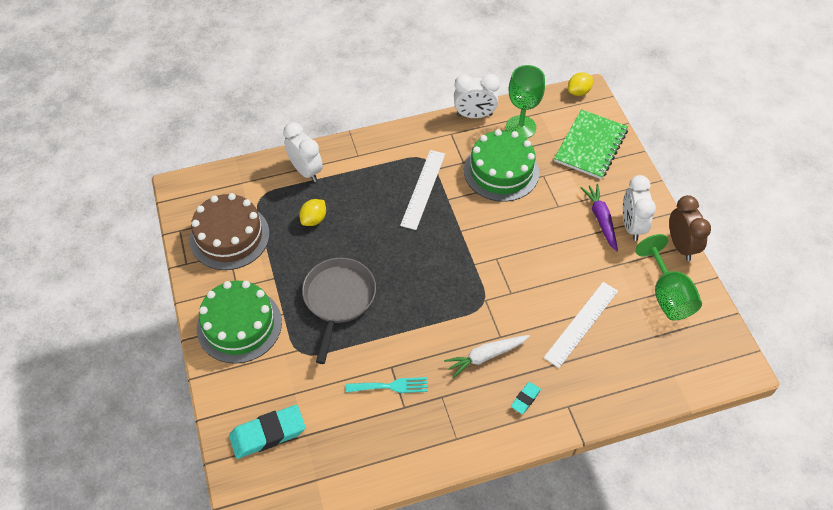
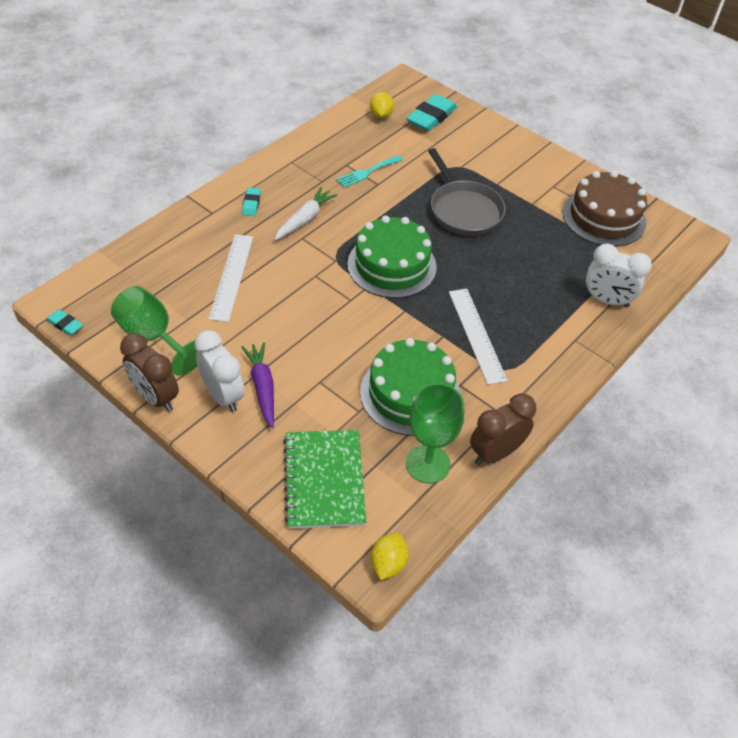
camera: 145 degrees right, 5 degrees down
green cake [197,281,282,364] -> green cake moved to [347,216,437,298]
yellow lemon [299,199,326,226] -> yellow lemon moved to [370,92,394,119]
white clock [454,74,500,118] -> brown clock [470,393,536,465]
purple carrot [581,184,618,251] -> purple carrot turned 150 degrees counterclockwise [241,342,274,428]
none -> turquoise eraser [46,309,83,335]

